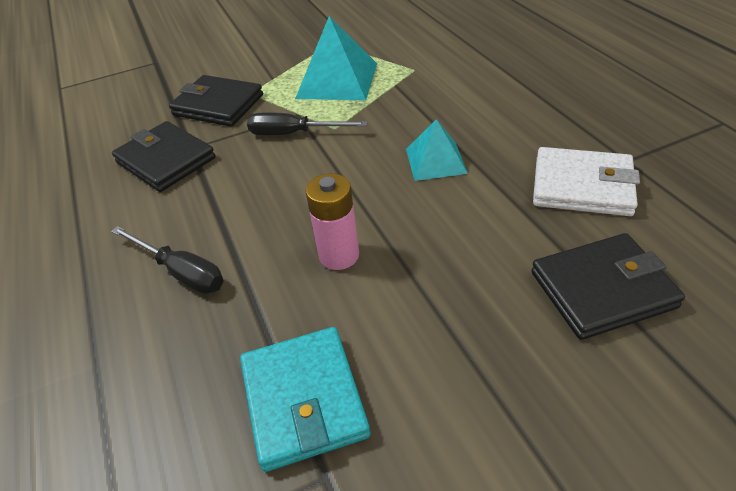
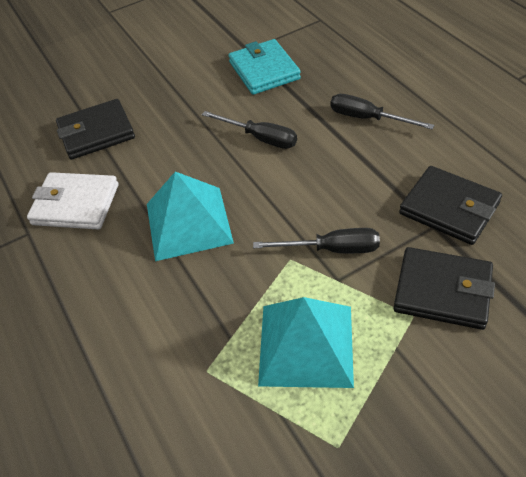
camera: 175 degrees right, 5 degrees up
pink battery [306,174,359,270] -> black screwdriver [202,111,297,149]
turquoise pyramid [406,119,468,181] -> turquoise pyramid [147,172,234,261], size x1.64

